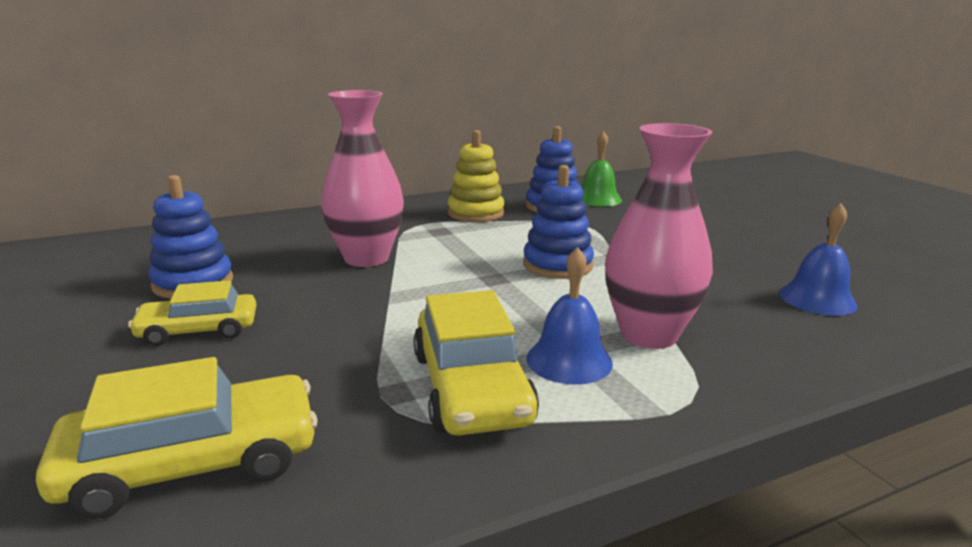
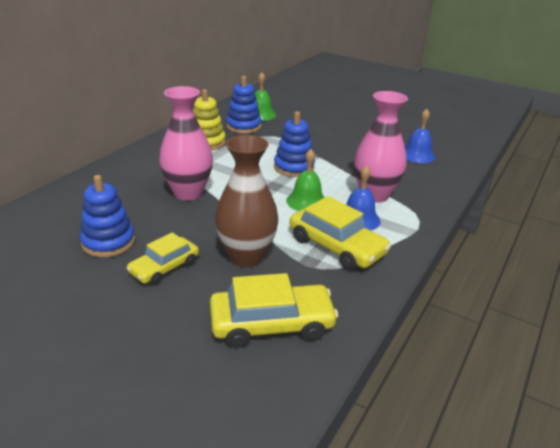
camera: 35 degrees left, 10 degrees up
yellow car [36,357,318,519] -> yellow car turned 45 degrees clockwise [210,273,338,348]
none -> brown vase [215,135,278,267]
none -> green bell [286,149,325,211]

